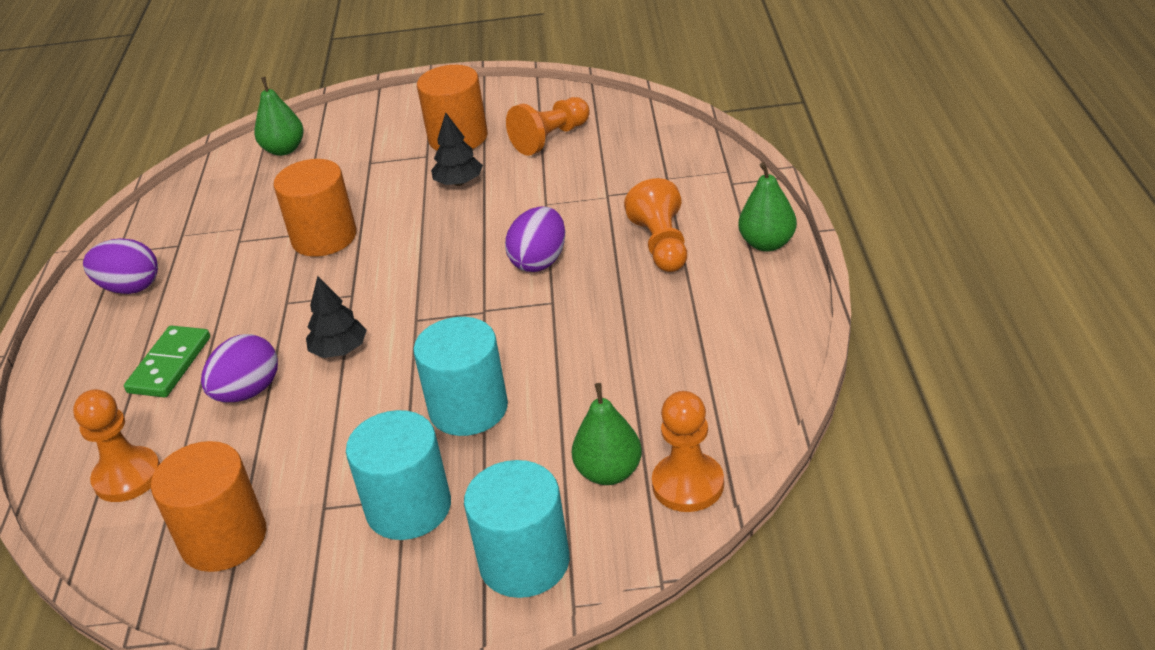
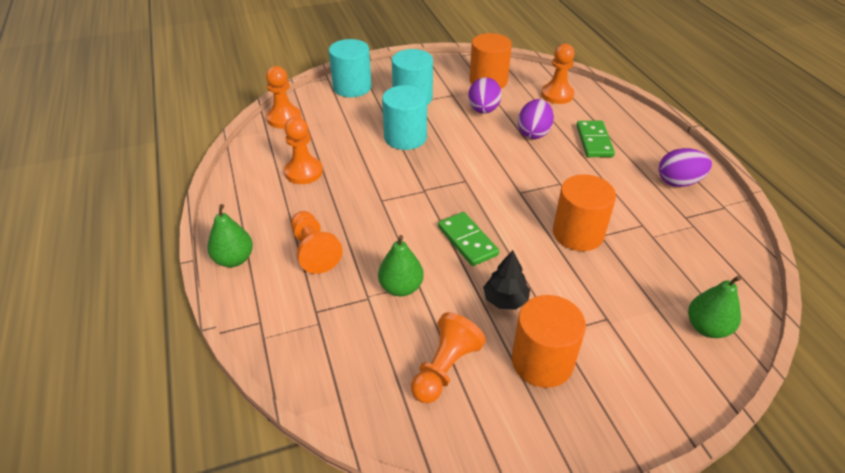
camera: 160 degrees right, 5 degrees up
black tree [306,276,367,358] -> none
purple egg [505,206,565,272] -> purple egg moved to [468,77,502,114]
green pear [572,383,642,485] -> green pear moved to [378,235,424,296]
none -> orange pawn [284,117,323,184]
none -> green domino [438,212,499,266]

